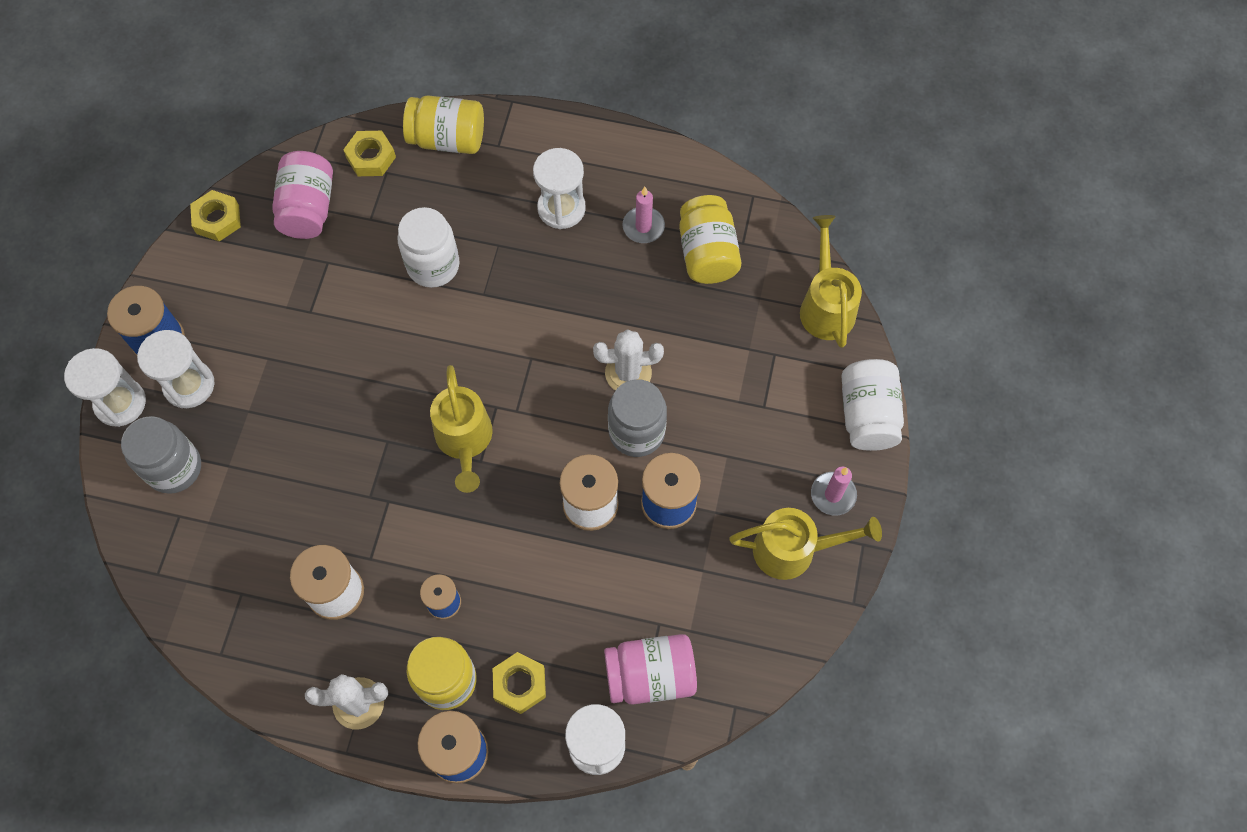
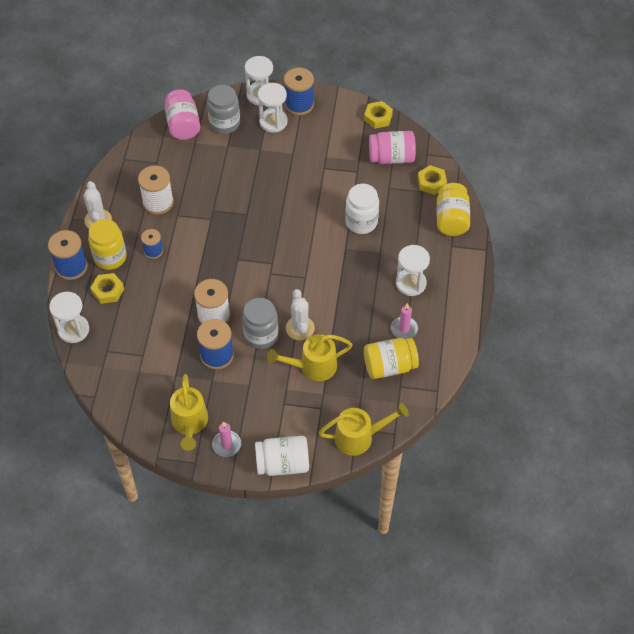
camera: 85 degrees right, 10 degrees down
yellow watering can [430,365,493,493] -> yellow watering can moved to [267,334,353,381]
pink jar [604,634,697,704] -> pink jar moved to [165,90,200,140]

